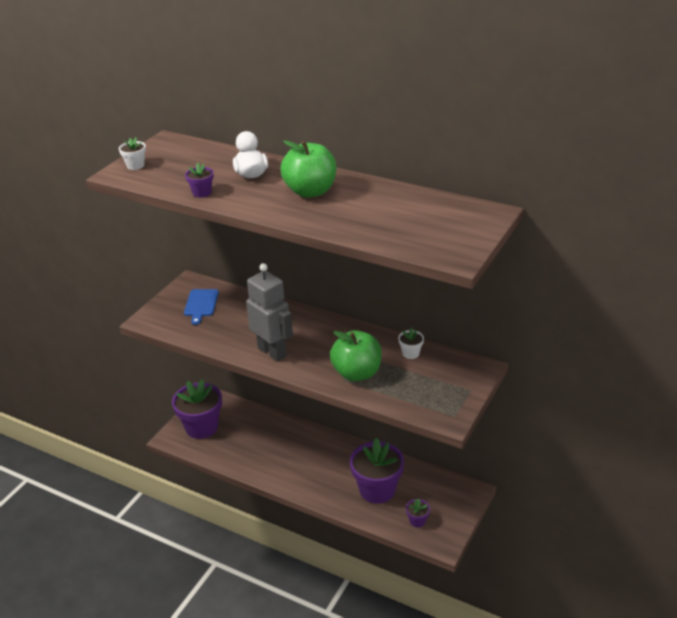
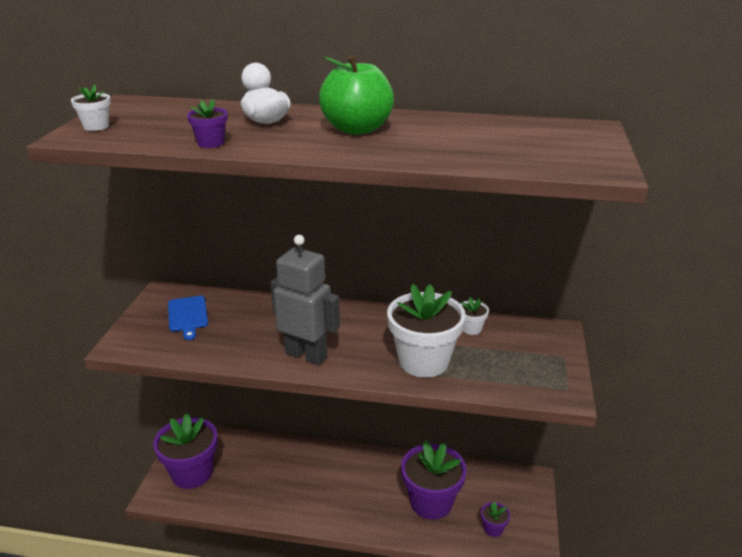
camera: 20 degrees left, 5 degrees down
green apple [330,330,382,381] -> white flower pot [387,284,466,377]

